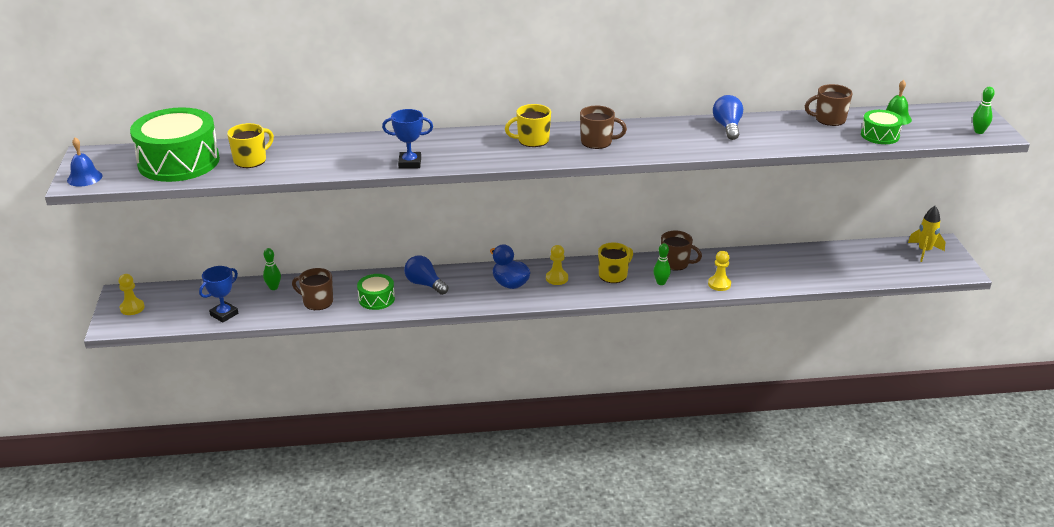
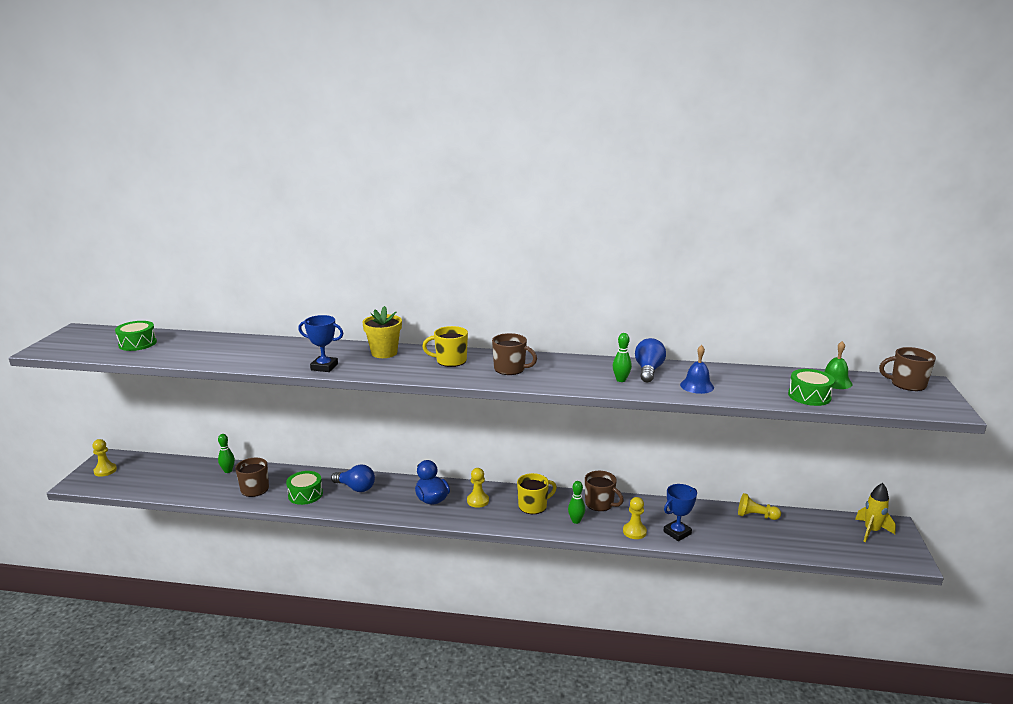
camera: 15 degrees right, 10 degrees down
blue bell [67,138,103,187] -> blue bell moved to [680,345,714,394]
green drum [130,107,220,182] -> green drum [115,321,157,351], size x0.50
blue trophy [199,266,238,323] -> blue trophy moved to [663,484,697,541]
yellow mug [227,123,274,168] -> none
blue light bulb [404,256,448,295] -> blue light bulb turned 150 degrees clockwise [331,464,375,492]
brown mug [805,84,853,126] -> brown mug moved to [879,347,936,391]
green bowling pin [973,87,995,134] -> green bowling pin moved to [613,333,632,382]
none -> yellow flower pot [362,306,402,358]
none -> yellow pawn [738,493,781,520]

